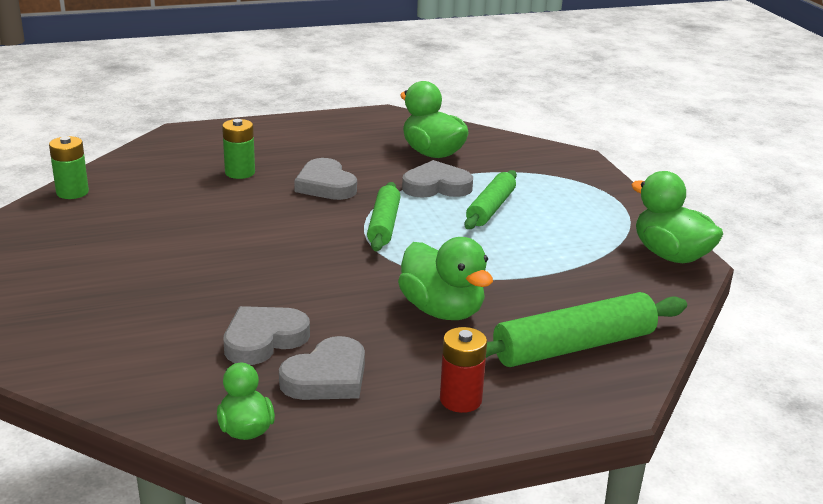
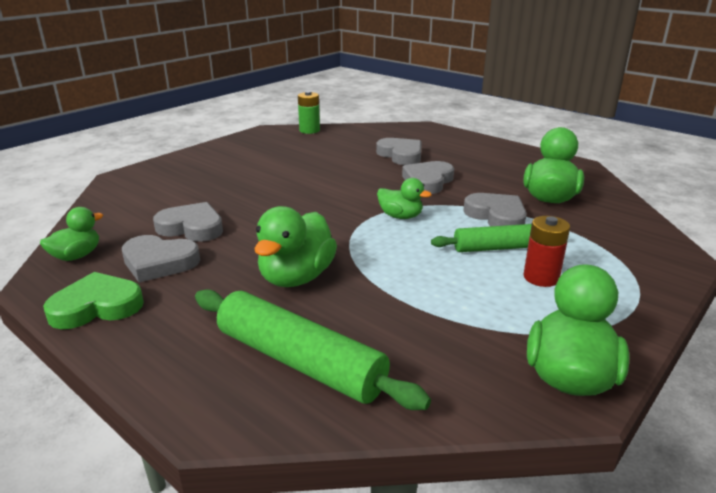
camera: 60 degrees right, 0 degrees up
green battery [222,119,255,179] -> grey heart [376,138,422,165]
green rolling pin [367,182,401,251] -> green duck [377,178,432,219]
red battery [440,327,487,413] -> red battery moved to [524,216,570,287]
none -> green heart [43,272,144,329]

